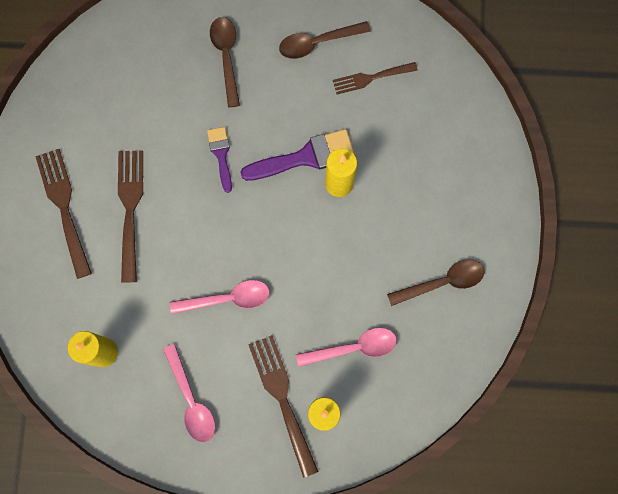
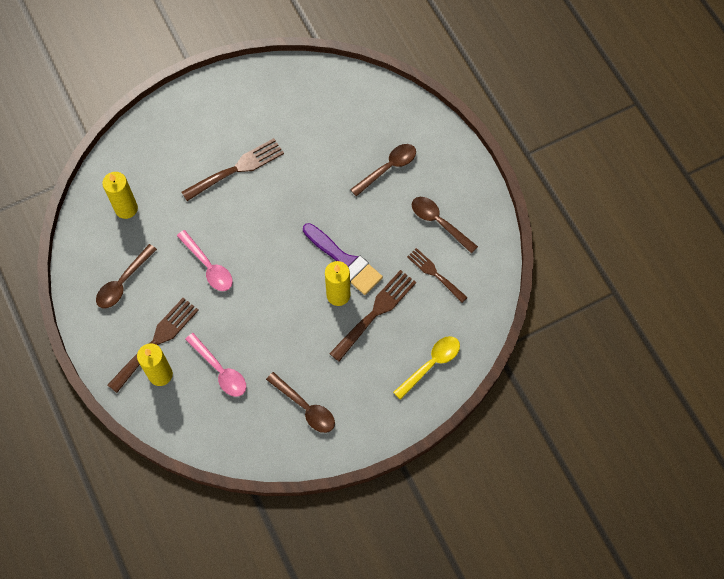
camera: 60 degrees right, 10 degrees down
brown fork [35,149,92,279] -> brown fork moved to [329,270,416,362]
pink spoon [163,344,215,443] -> brown spoon [96,244,157,308]
purple brush [207,127,232,193] -> none
none -> yellow spoon [393,336,460,400]

